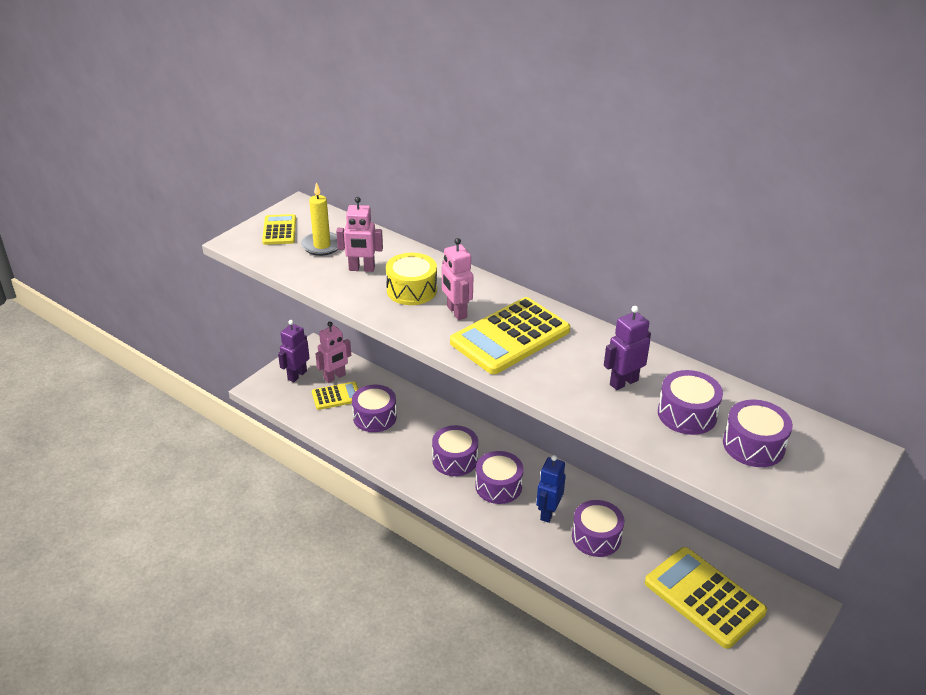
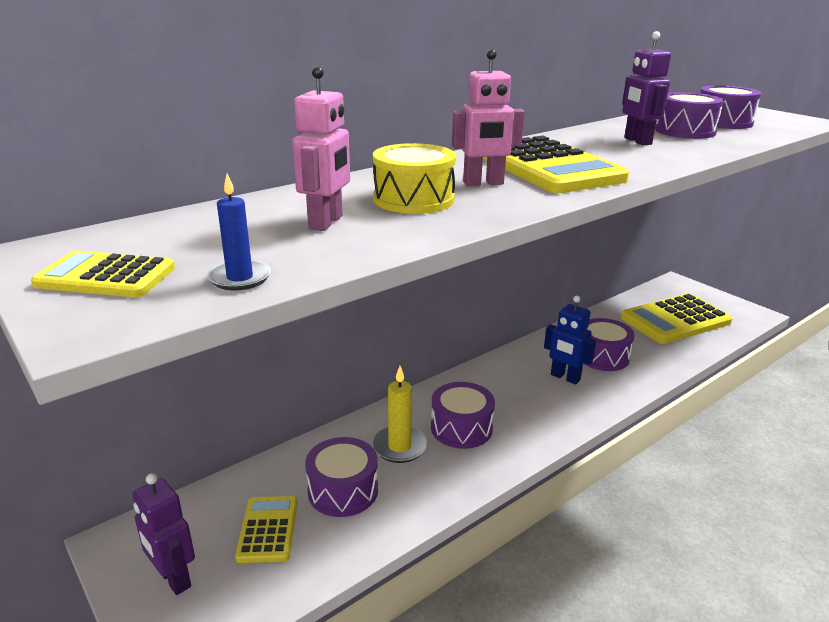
camera: 75 degrees left, 10 degrees down
yellow candle [301,182,338,256] -> yellow candle moved to [372,366,428,463]
pink robot [315,321,351,383] -> none
purple drum [475,451,524,504] -> none
none -> blue candle [207,174,271,290]

